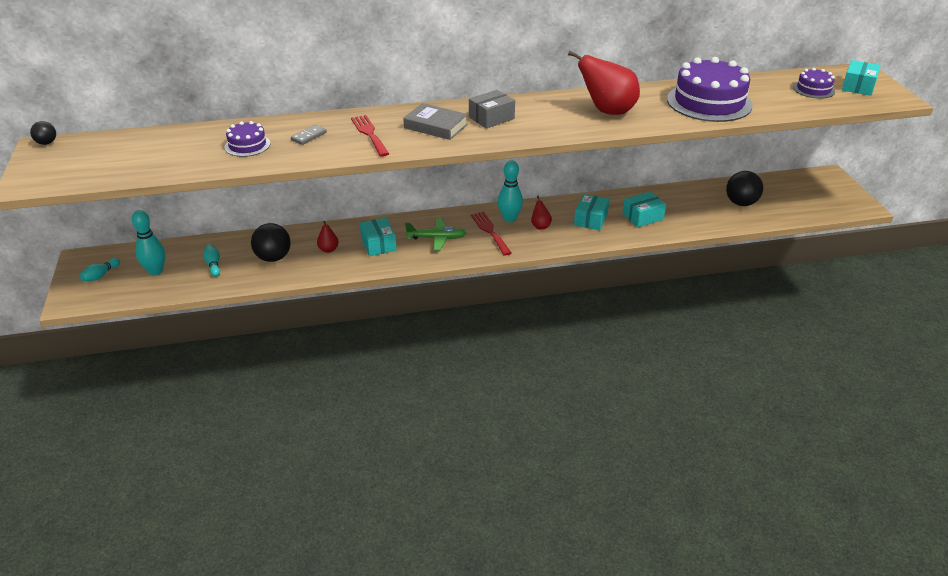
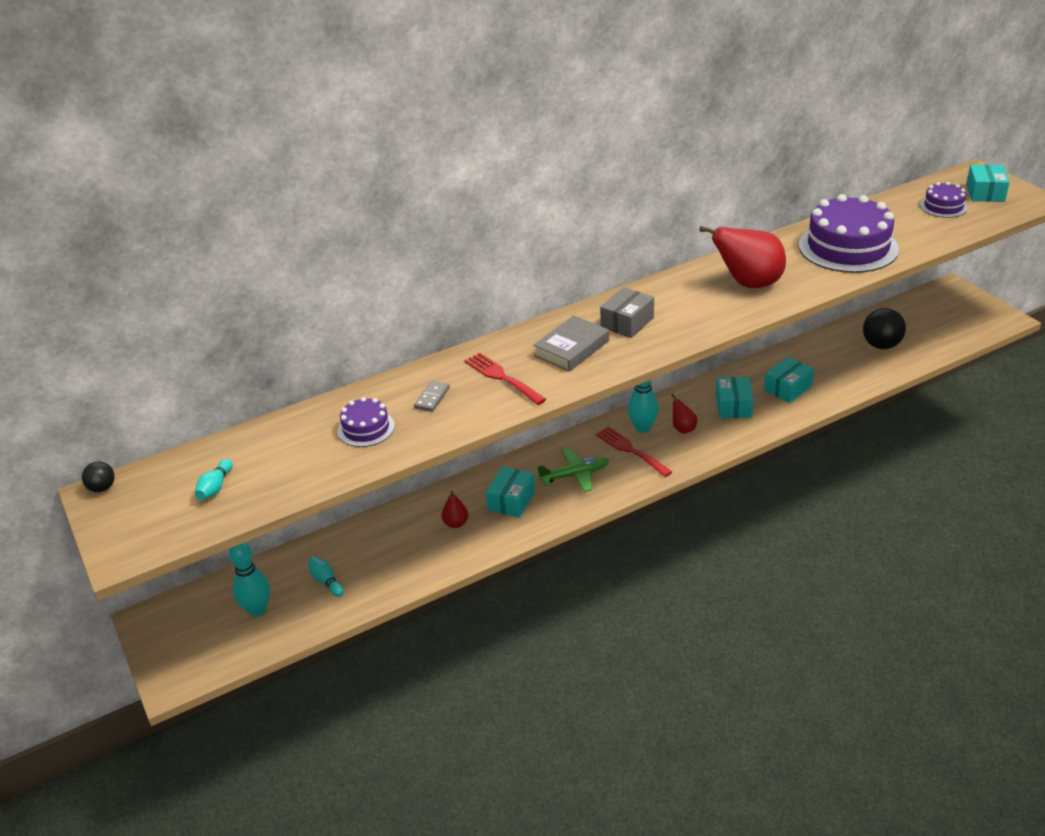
camera: 15 degrees left, 0 degrees up
turquoise bowling pin [80,258,120,281] -> turquoise bowling pin moved to [195,459,233,500]
black ball [251,223,291,262] -> none
turquoise box [360,217,397,256] -> turquoise box turned 60 degrees clockwise [486,466,535,518]
grey book [403,103,468,140] -> grey book turned 60 degrees counterclockwise [533,315,609,372]

